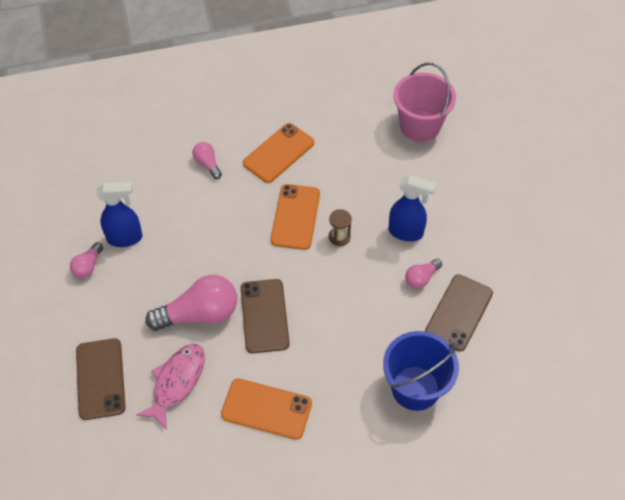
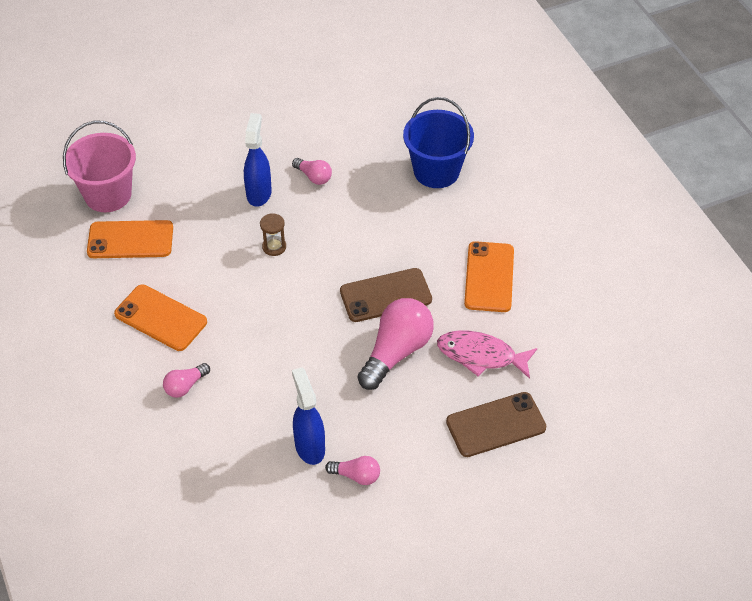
camera: 100 degrees left, 5 degrees down
pink light bulb [146,275,237,331] -> pink light bulb turned 60 degrees clockwise [357,298,434,390]
orange phone [270,184,320,250] -> orange phone moved to [87,220,173,258]
brown phone [425,274,493,352] -> none

